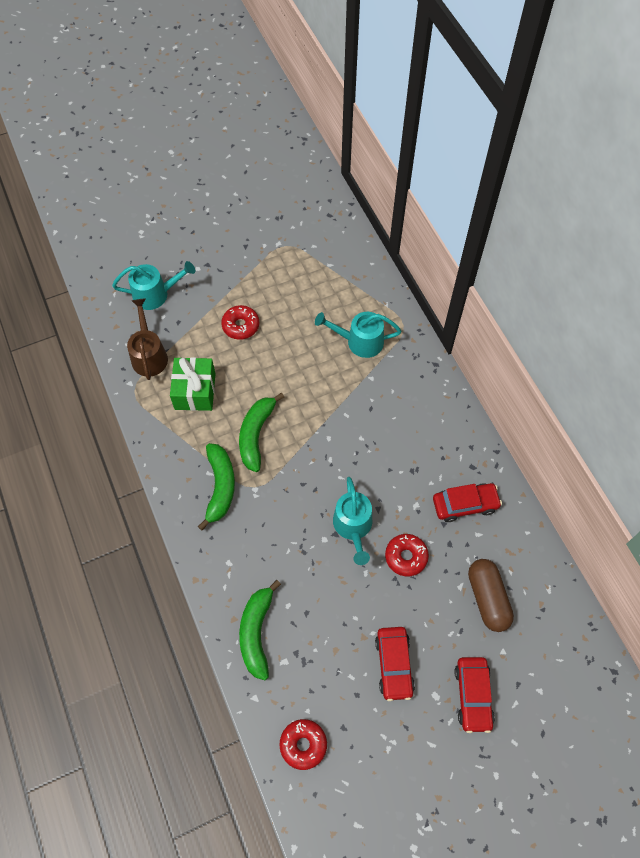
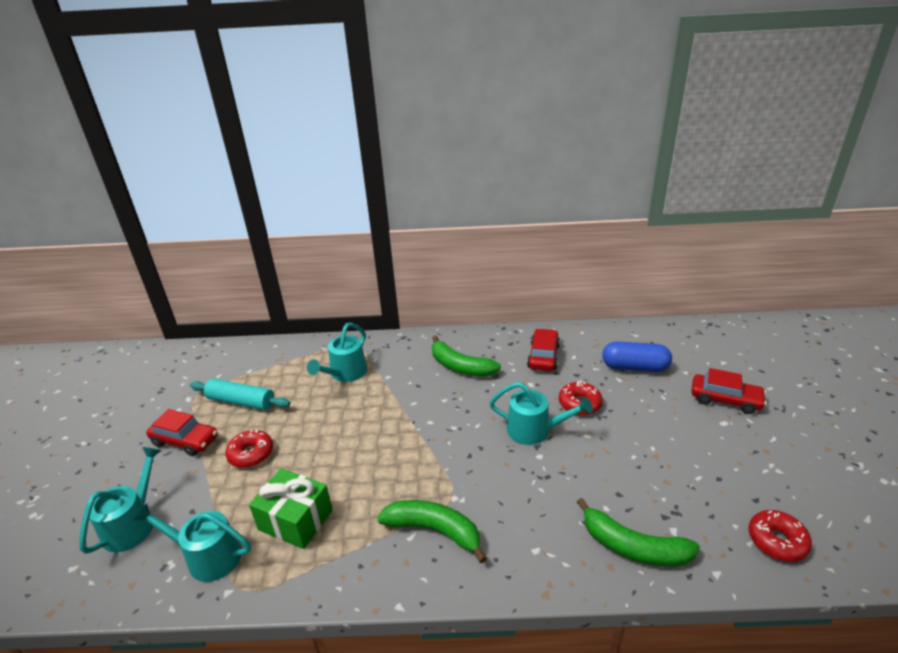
camera: 65 degrees left, 30 degrees down
brown watering can [127,298,168,380] -> turquoise watering can [133,503,251,582]
green banana [239,393,284,472] -> green banana moved to [432,336,501,377]
red car [375,627,415,701] -> red car moved to [146,409,218,456]
brown capsule [468,559,514,632] -> blue capsule [602,341,672,372]
none -> turquoise rolling pin [190,379,290,410]

